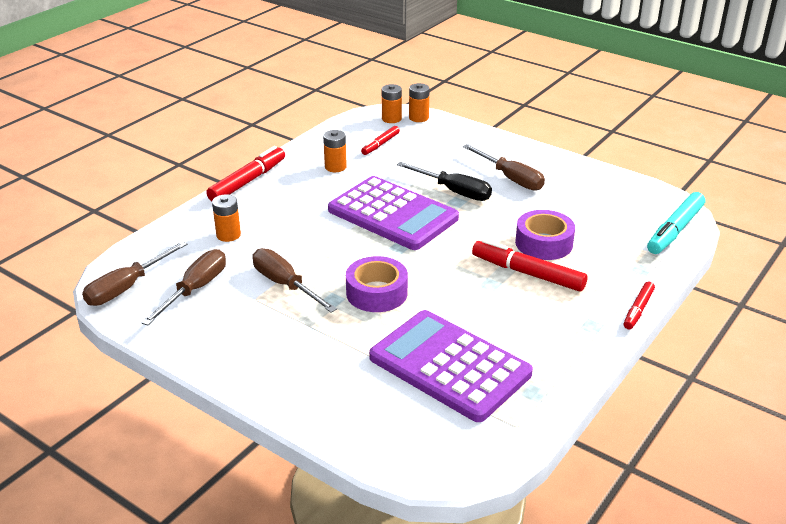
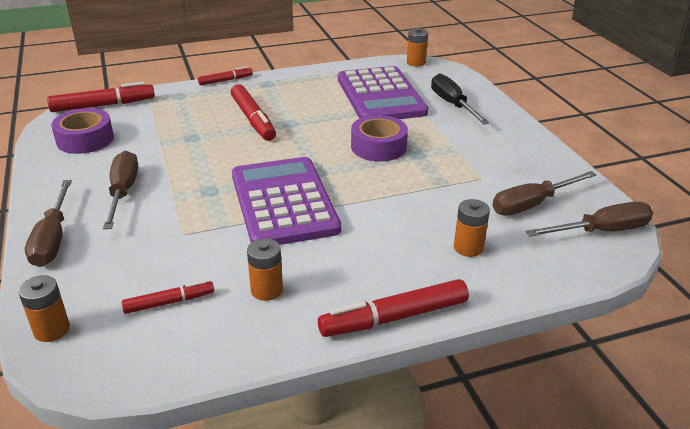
camera: 145 degrees left, 0 degrees up
brown screwdriver [253,248,337,313] -> brown screwdriver moved to [25,180,72,267]
orange battery [382,84,402,123] -> orange battery moved to [407,28,428,67]
black screwdriver [397,162,492,201] -> black screwdriver moved to [431,74,490,124]
purple tape [515,210,575,260] -> purple tape moved to [51,108,114,154]
turquoise marker [647,192,705,254] -> red marker [47,82,155,112]

